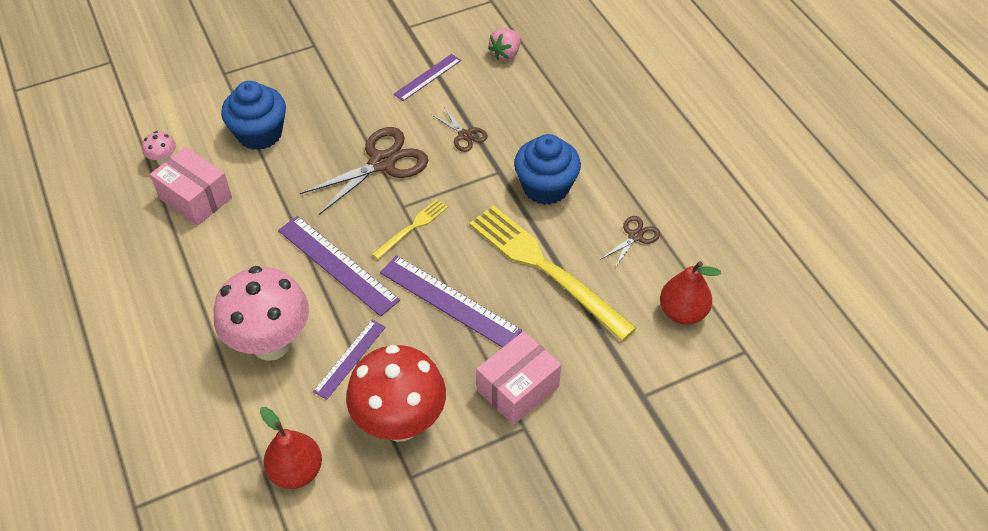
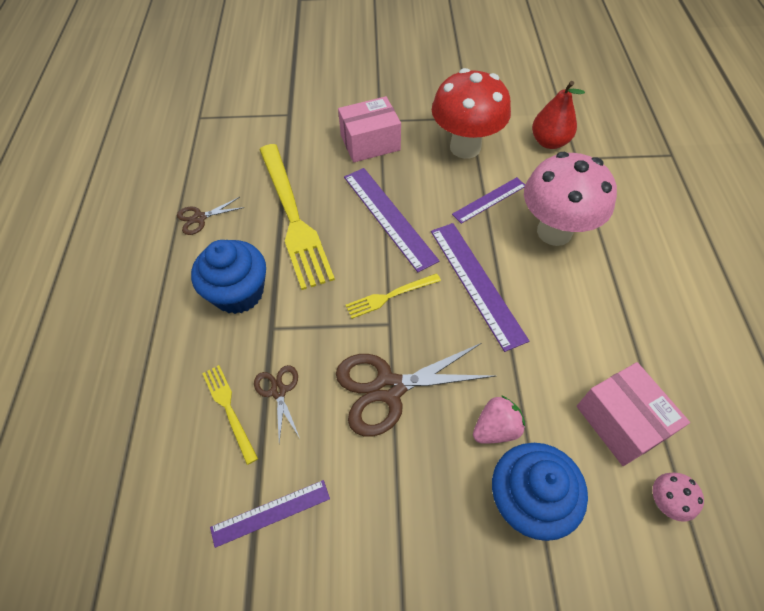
camera: 155 degrees left, 5 degrees up
pink strawberry [488,28,521,61] -> pink strawberry moved to [473,395,525,444]
red pear [660,261,721,324] -> none
none -> yellow fork [202,365,258,465]

